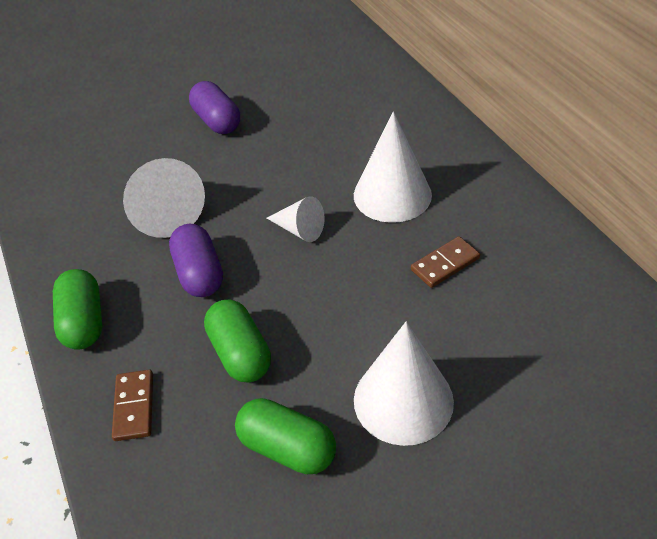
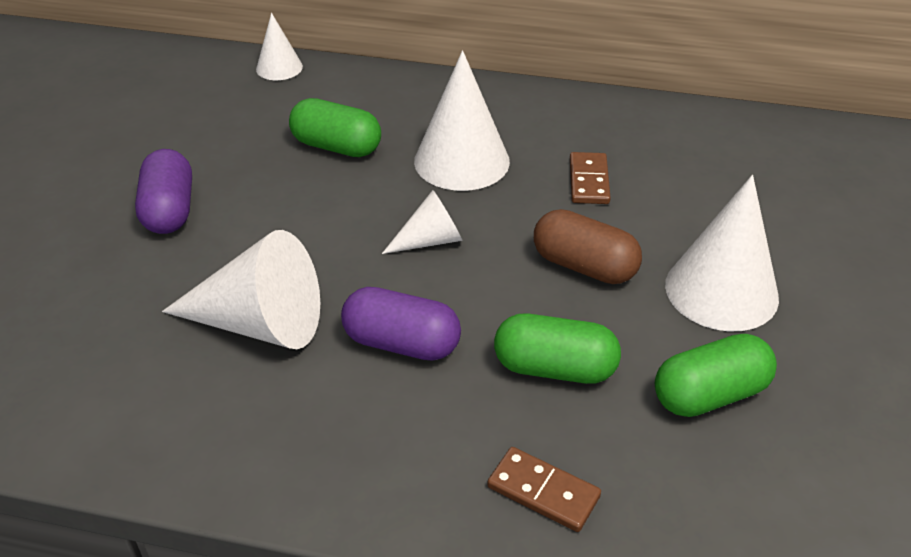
camera: 55 degrees left, 5 degrees down
green capsule [53,269,102,350] -> green capsule moved to [289,98,381,157]
purple capsule [189,81,240,134] -> purple capsule turned 75 degrees clockwise [135,149,192,234]
none -> white cone [256,13,303,80]
none -> brown capsule [534,209,642,284]

